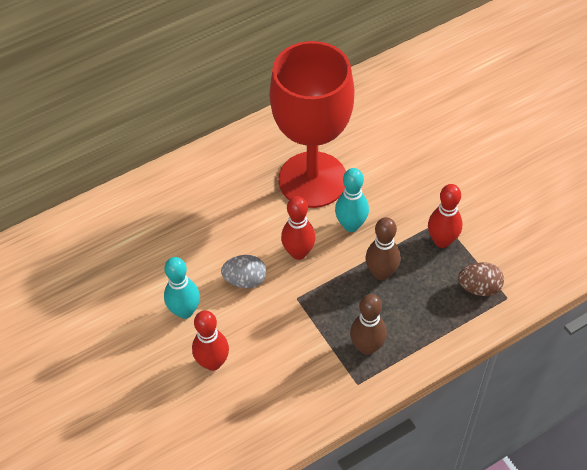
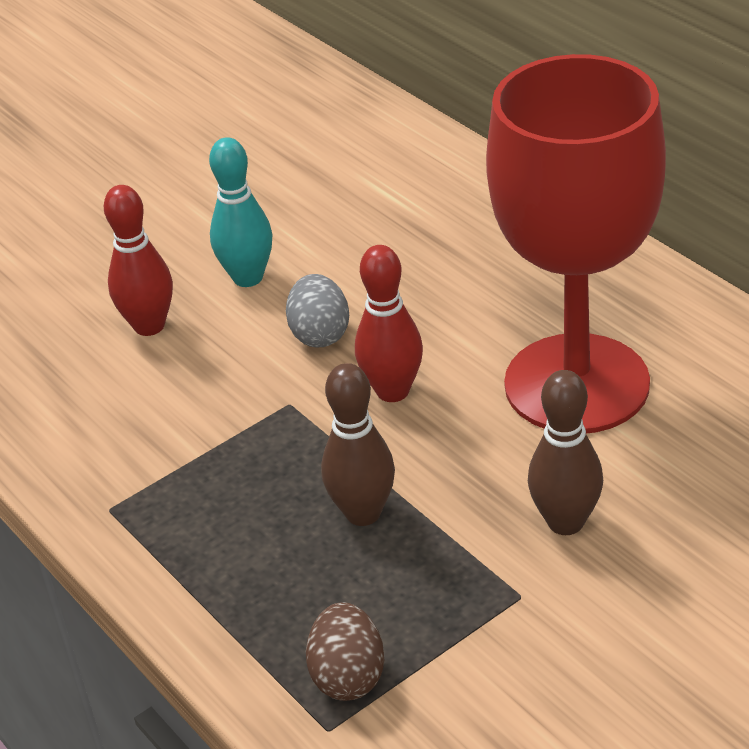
camera: 85 degrees right, 15 degrees down
turquoise bowling pin [335,168,369,232] -> none
brown bowling pin [350,294,387,355] -> brown bowling pin moved to [528,370,603,535]
red bowling pin [428,184,462,248] -> none

